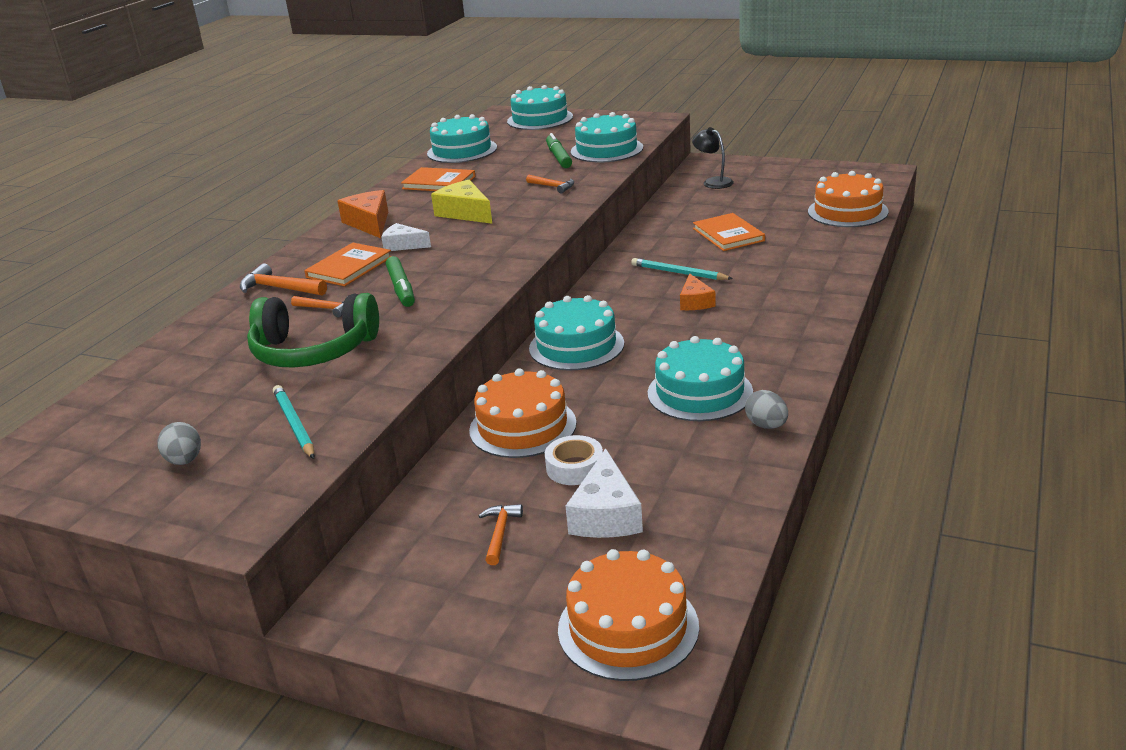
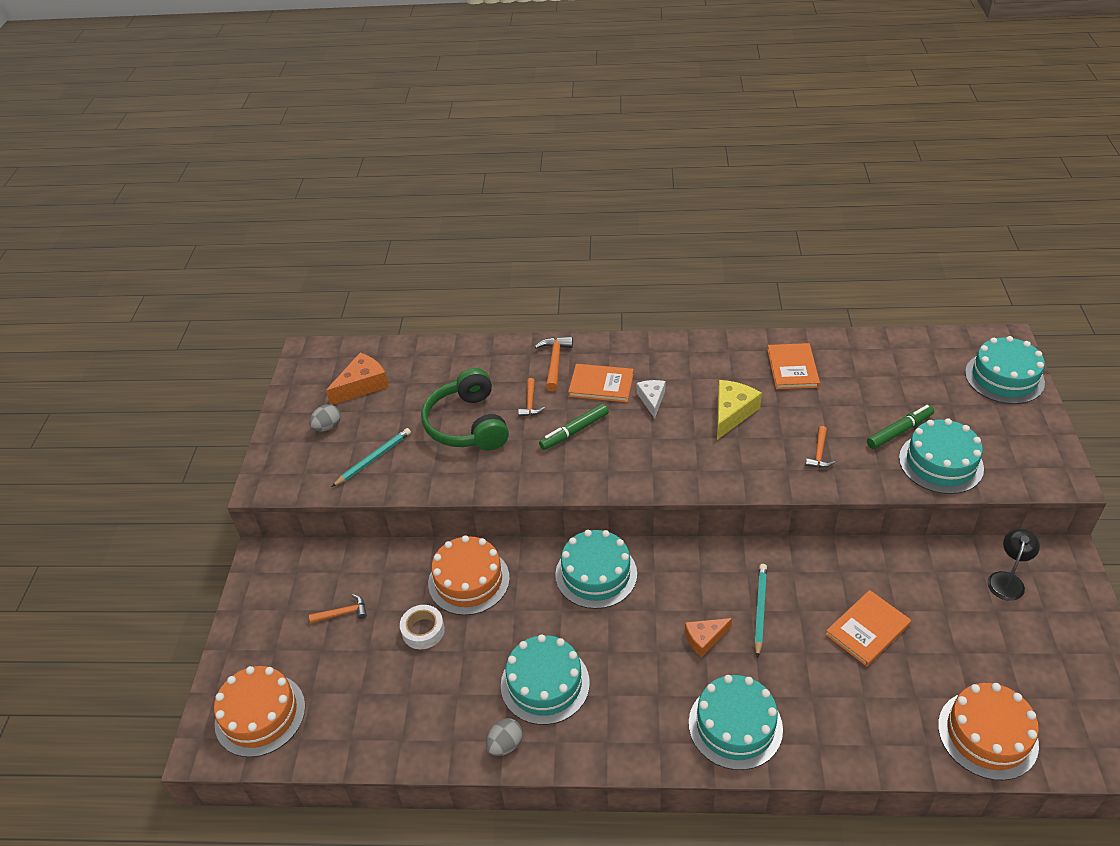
camera: 70 degrees right, 15 degrees up
orange cheese [337,190,388,238] -> orange cheese moved to [326,353,389,405]
turquoise cake [427,114,497,163] -> turquoise cake moved to [689,675,783,770]
white cheese [565,448,643,538] -> none

